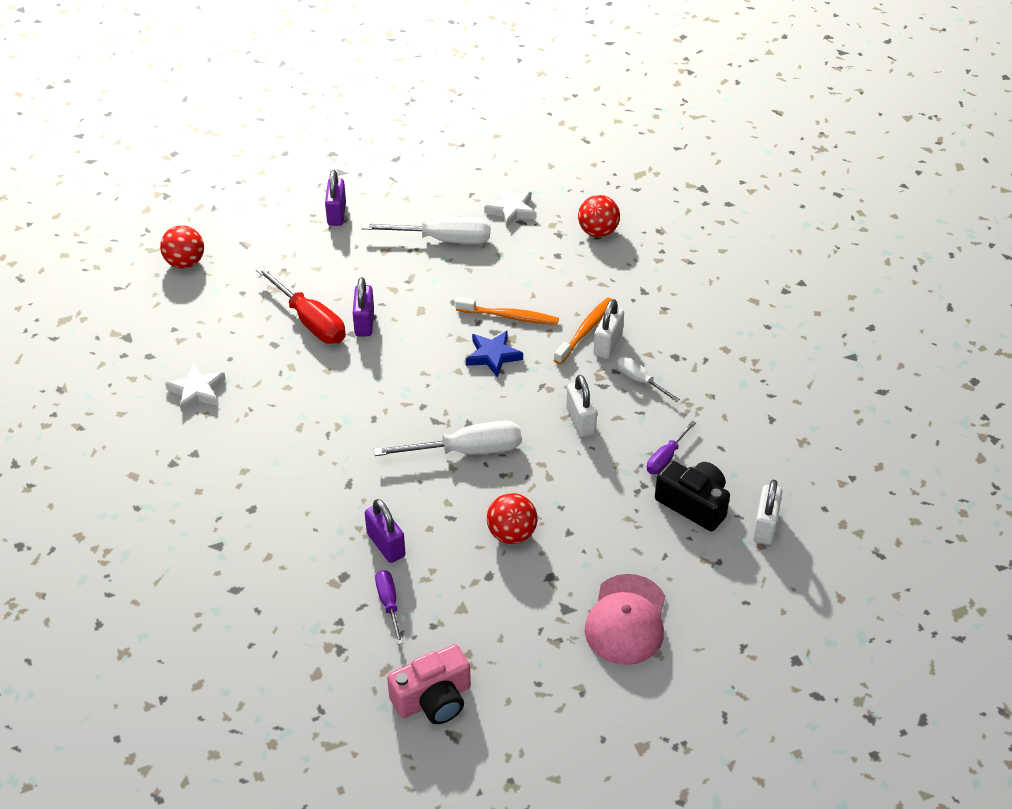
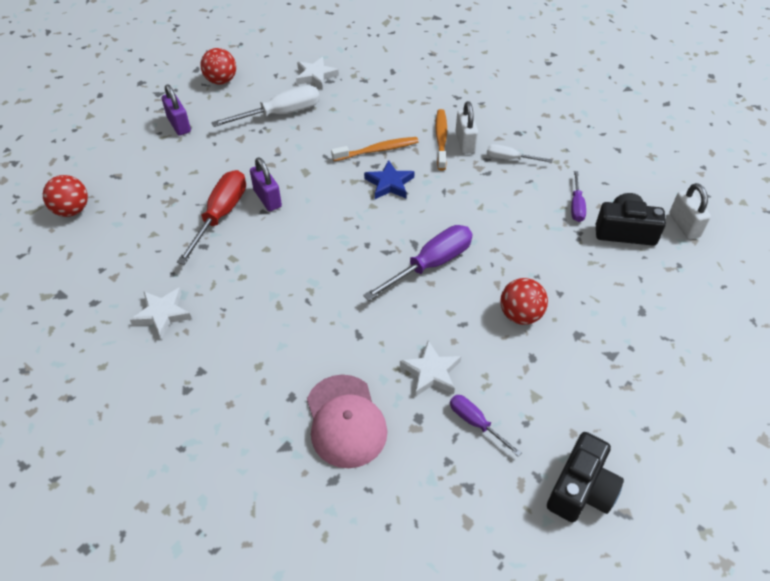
camera: 30 degrees left, 5 degrees up
red screwdriver [256,266,346,344] -> red screwdriver turned 90 degrees counterclockwise [177,170,246,265]
purple padlock [365,499,405,563] -> white star [400,341,461,397]
white screwdriver [374,421,521,456] -> purple screwdriver [363,225,473,301]
pink camera [387,644,471,724] -> black camera [547,432,624,522]
white padlock [566,375,597,437] -> none
red ball [578,195,620,237] -> red ball moved to [200,48,236,85]
pink cap [585,574,665,665] -> pink cap moved to [307,375,387,468]

